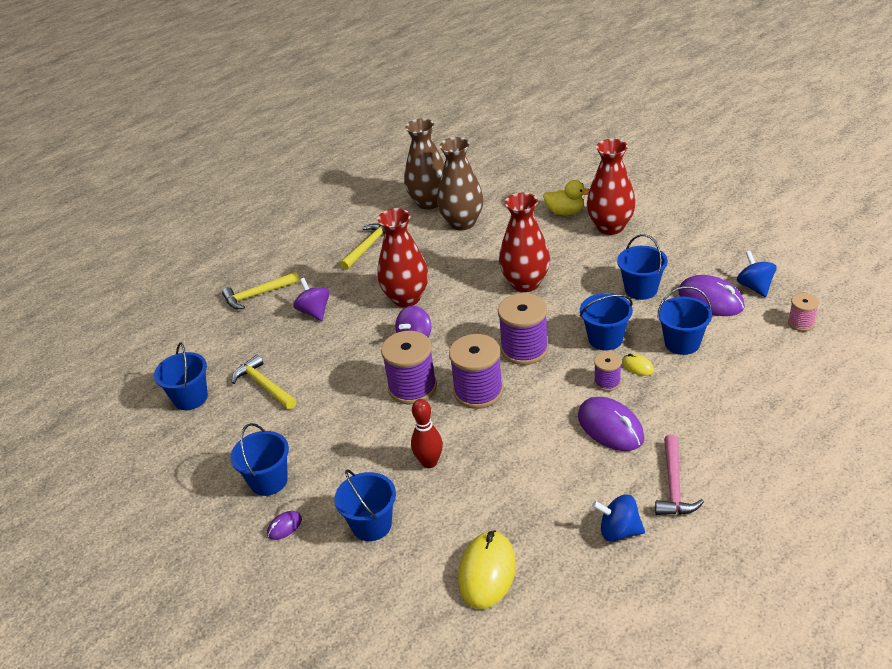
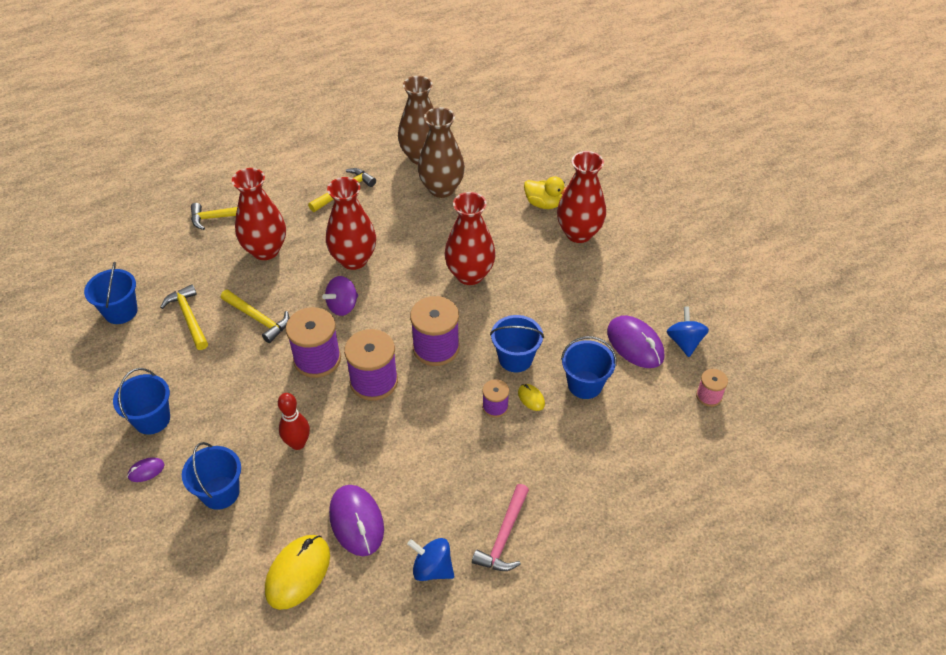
camera: 10 degrees right, 10 degrees up
purple spinning top [294,278,329,321] -> red vase [232,168,286,260]
purple mouse [578,397,644,451] -> purple mouse moved to [329,485,384,556]
blue bucket [617,234,668,300] -> none
none -> yellow hammer [221,290,289,343]

